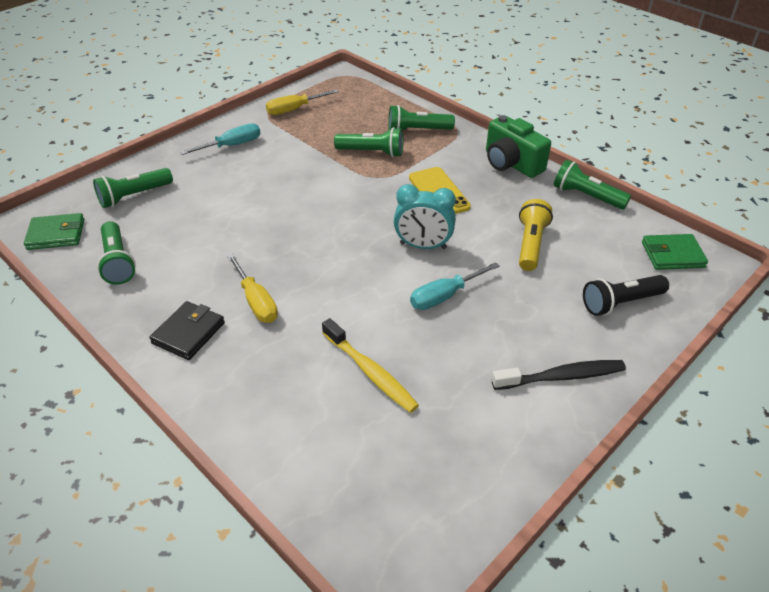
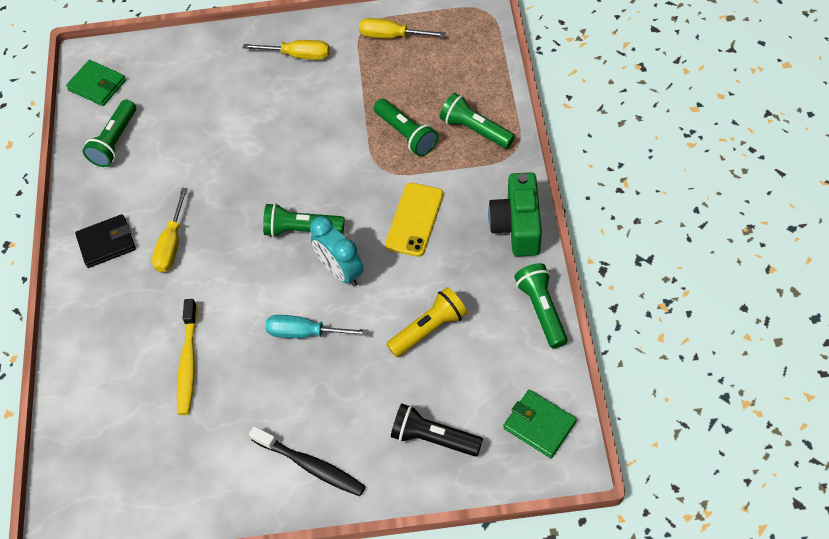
camera: 45 degrees right, 15 degrees up
green flashlight [93,168,173,208] -> green flashlight moved to [263,203,344,237]
turquoise screwdriver [180,123,261,155] -> yellow screwdriver [243,40,330,60]

